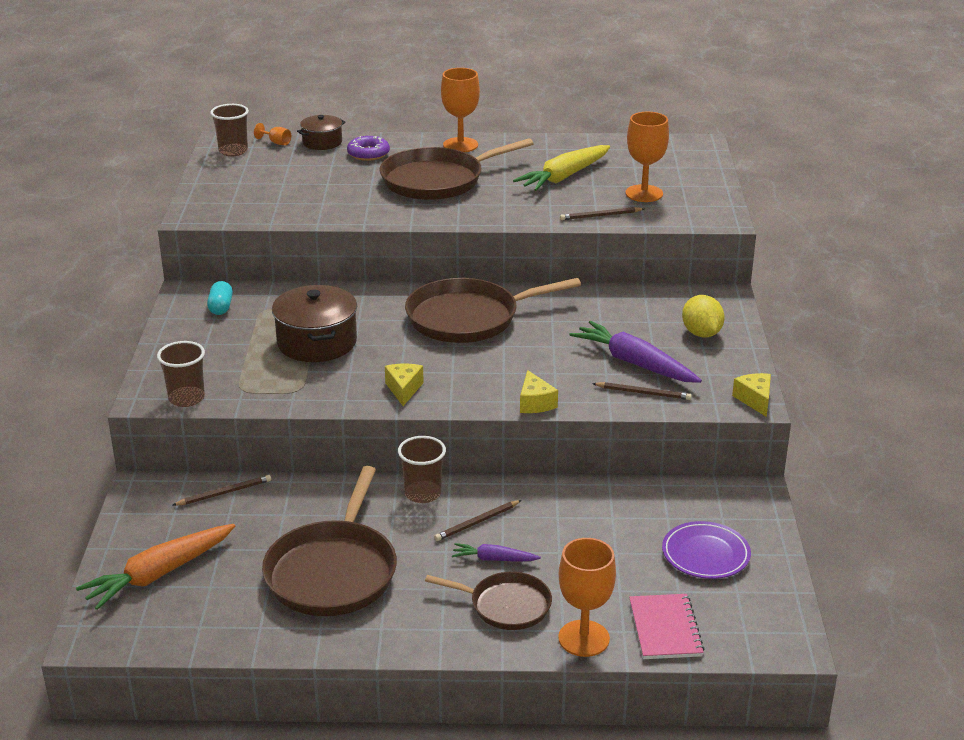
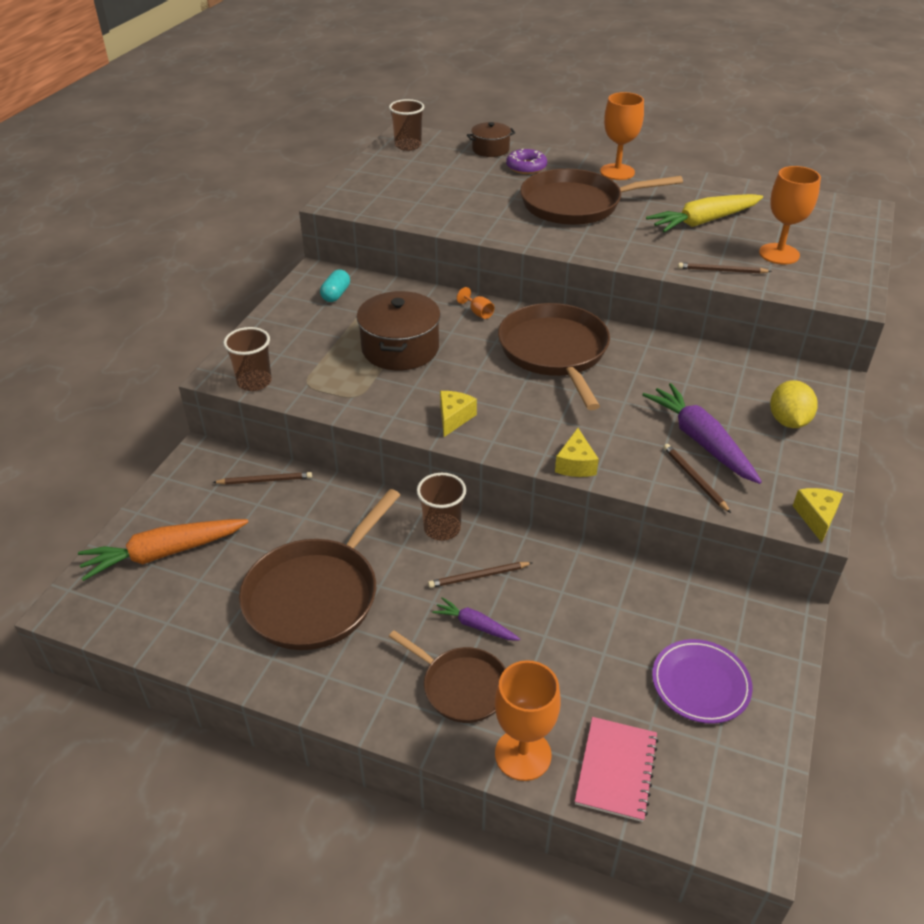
camera: 20 degrees right, 10 degrees up
orange goblet [254,123,291,145] -> orange goblet moved to [457,287,495,319]
brown pan [405,278,581,343] -> brown pan turned 75 degrees clockwise [498,303,610,410]
brown pencil [592,382,692,400] -> brown pencil turned 150 degrees counterclockwise [664,444,731,513]

